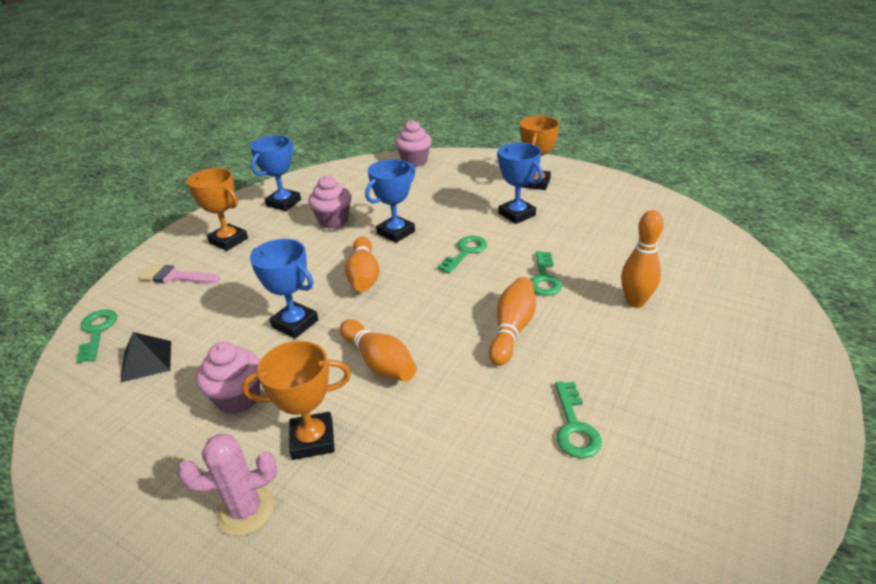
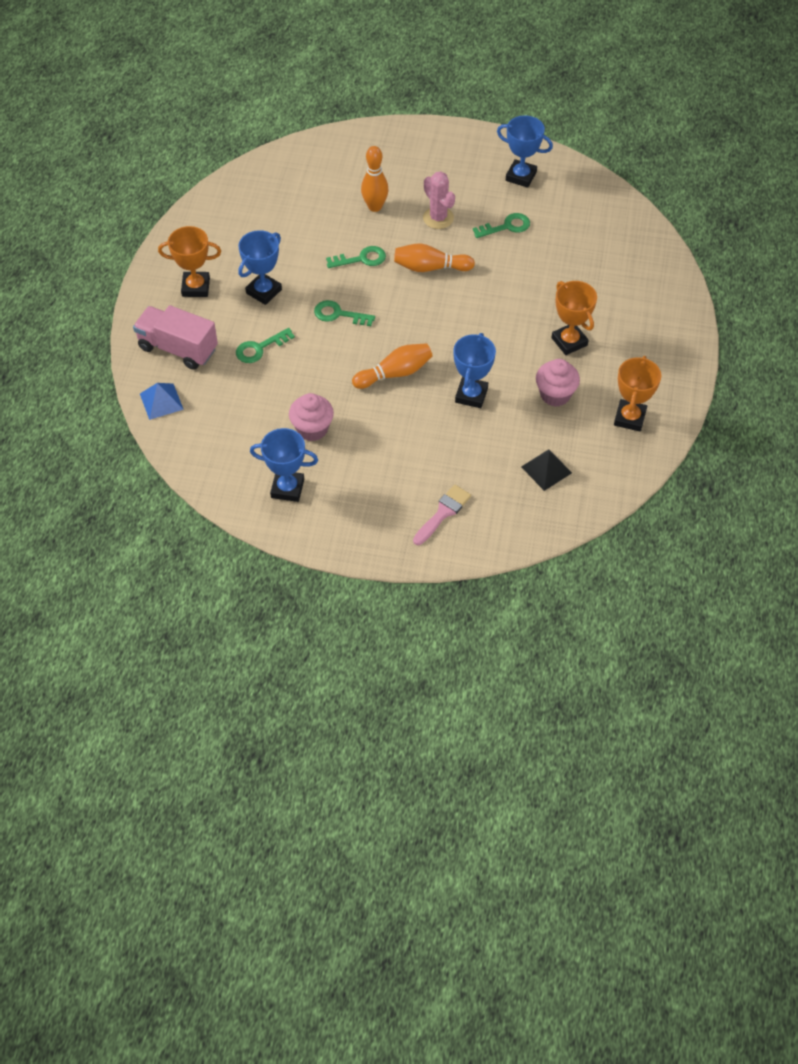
camera: 110 degrees left, 20 degrees up
green key [76,309,117,363] -> green key moved to [236,328,295,363]
pink brush [138,265,220,283] -> pink brush turned 135 degrees counterclockwise [413,485,471,545]
pink cactus [177,434,277,536] -> pink cactus moved to [423,171,455,229]
orange trophy [187,168,248,251] -> orange trophy moved to [614,356,661,432]
orange bowling pin [340,319,417,381] -> none
blue trophy [365,159,415,243] -> blue trophy moved to [497,115,553,188]
pink cupcake [395,120,432,167] -> blue pyramid [140,383,184,420]
none -> pink truck [133,305,218,370]

